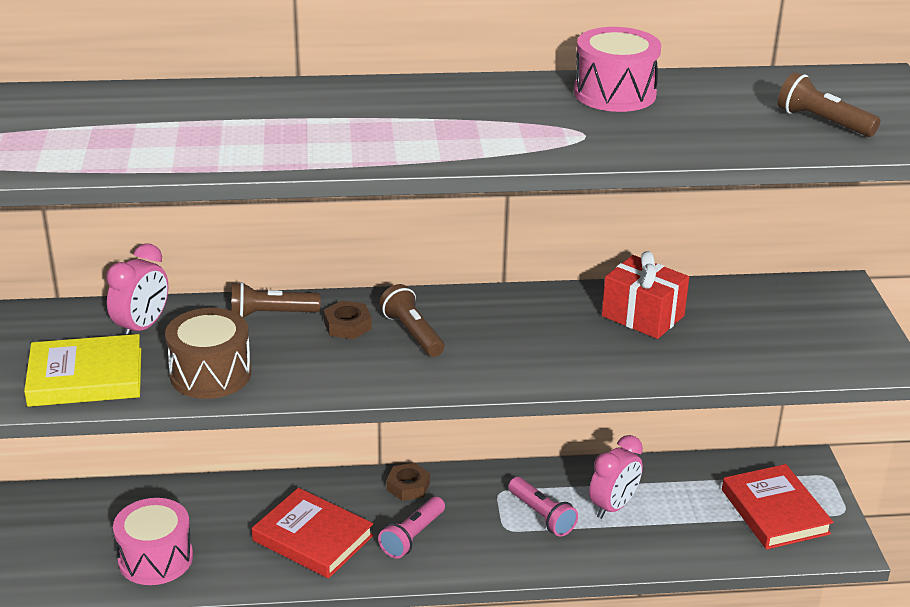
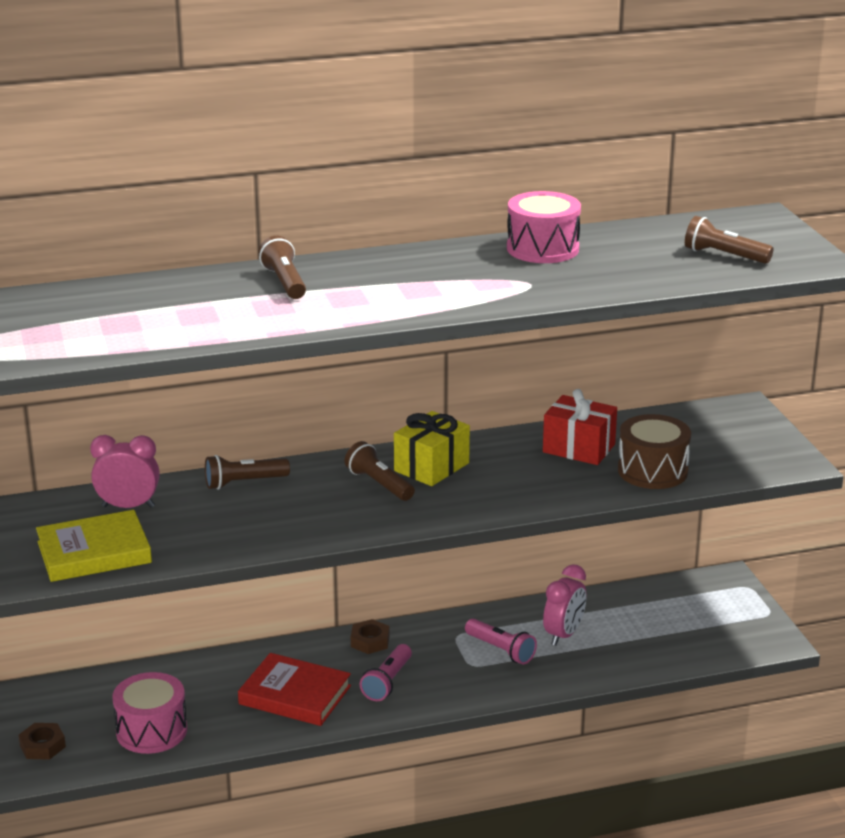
camera: 10 degrees left, 5 degrees down
pink clock [106,243,168,335] -> pink clock turned 105 degrees counterclockwise [90,435,160,508]
brown drum [165,308,251,399] -> brown drum moved to [618,414,691,489]
brown nut [324,300,372,339] -> brown nut moved to [19,723,66,760]
red book [722,464,834,550] -> none
none -> brown flashlight [258,236,306,299]
none -> yellow gift [394,411,470,486]

